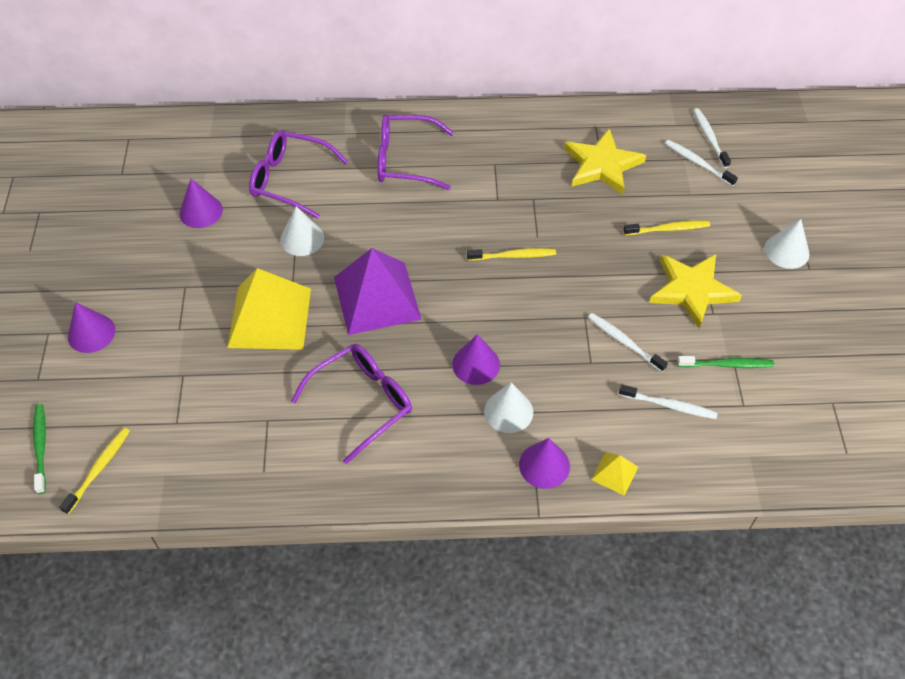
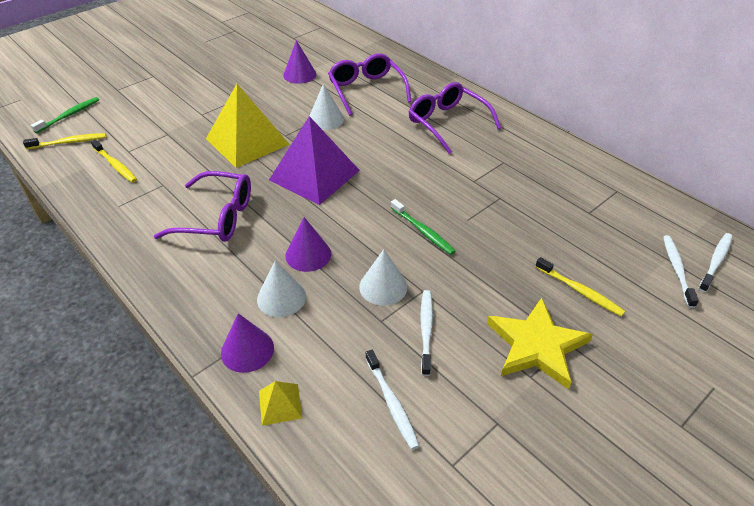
camera: 50 degrees right, 10 degrees down
purple cone [68,302,115,353] -> none
yellow toothbrush [467,248,556,261] -> yellow toothbrush moved to [91,139,137,183]
yellow star [564,128,646,195] -> none
green toothbrush [677,356,774,368] -> green toothbrush moved to [391,199,455,255]
white cone [765,219,810,269] -> white cone moved to [359,249,407,306]

